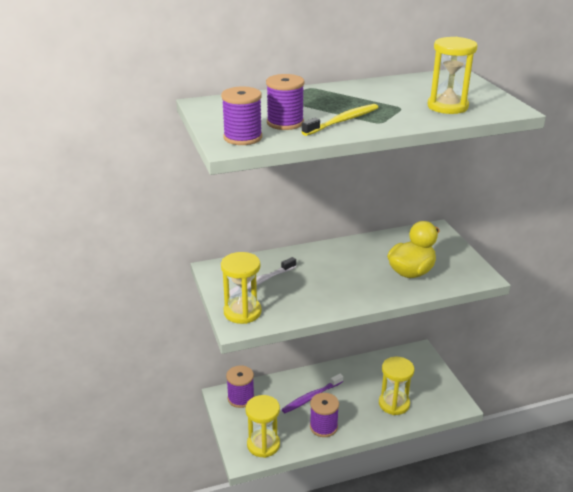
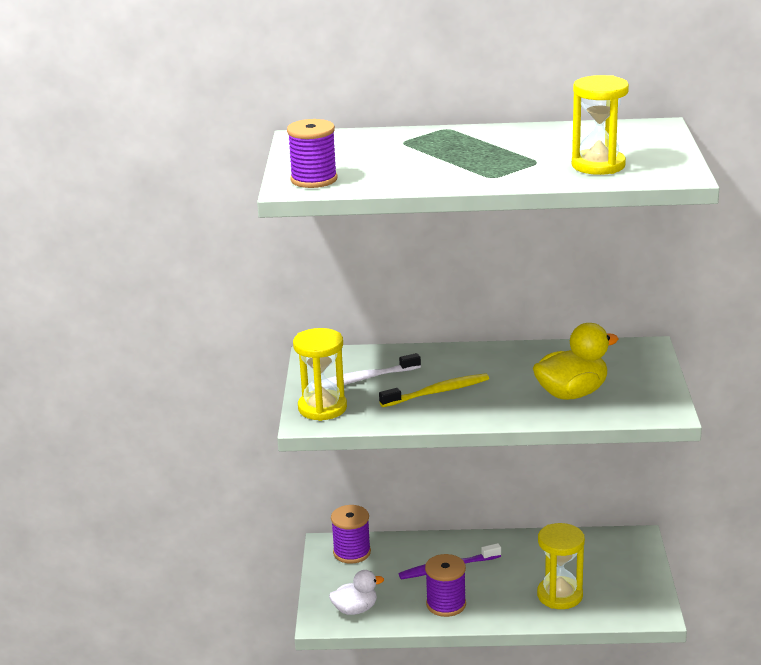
camera: 20 degrees right, 5 degrees down
yellow hourglass [245,395,280,458] -> white duck [329,570,384,615]
purple spool [266,74,305,130] -> none
yellow toothbrush [302,104,379,136] -> yellow toothbrush moved to [379,373,489,407]

